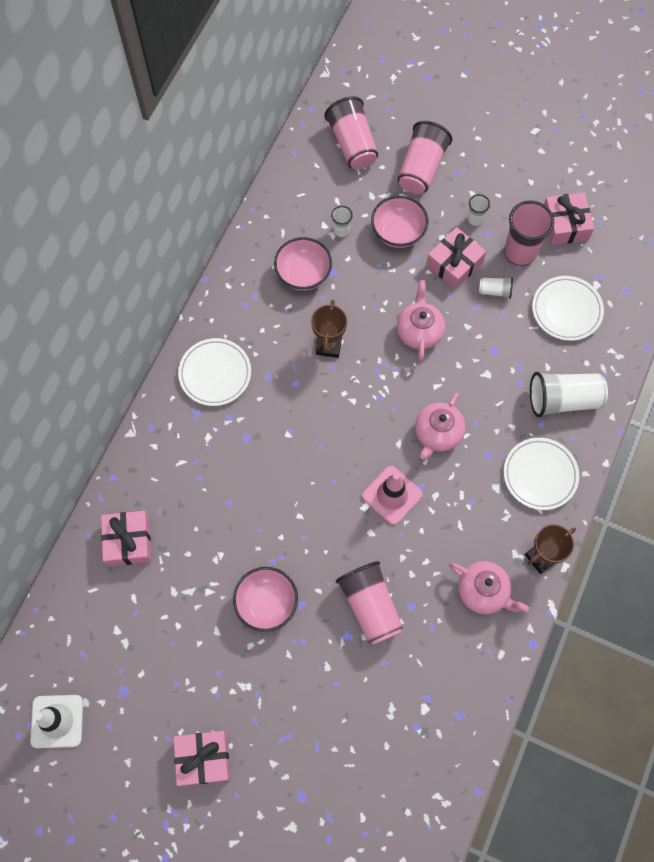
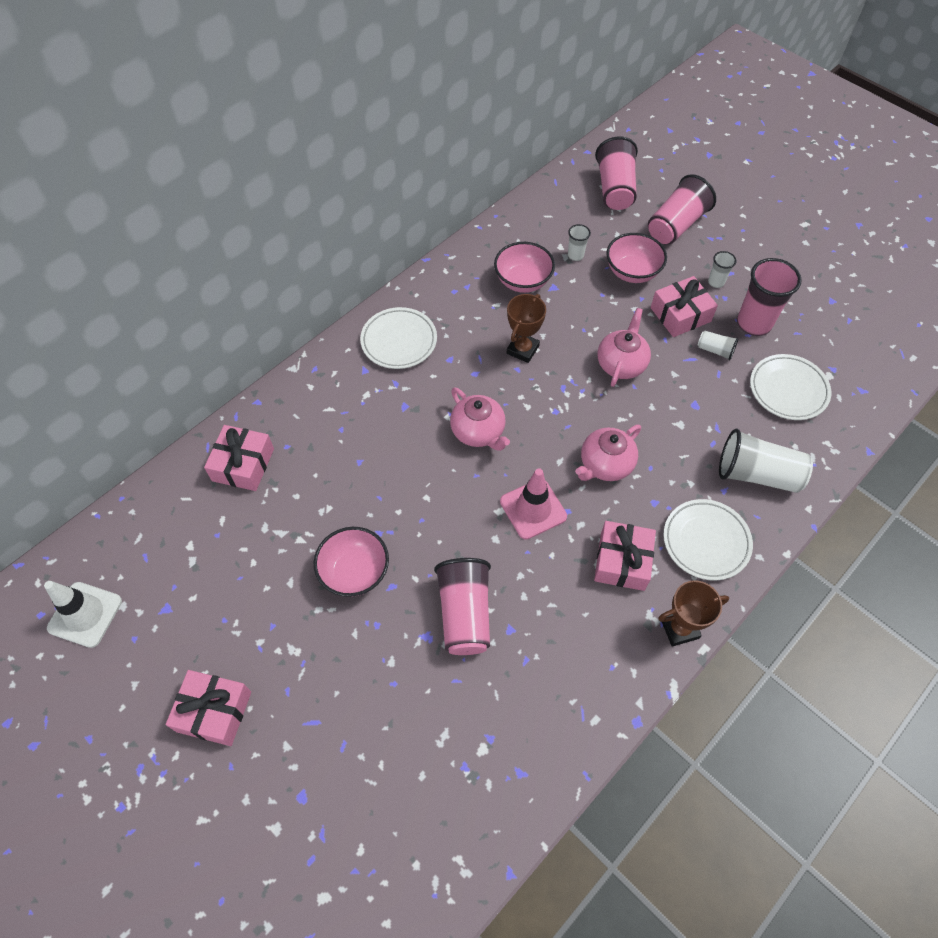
camera: 20 degrees right, 10 degrees down
pink teapot [449,561,529,614] -> pink teapot moved to [450,388,510,451]
pink gift [544,192,594,245] -> pink gift moved to [594,521,656,591]

